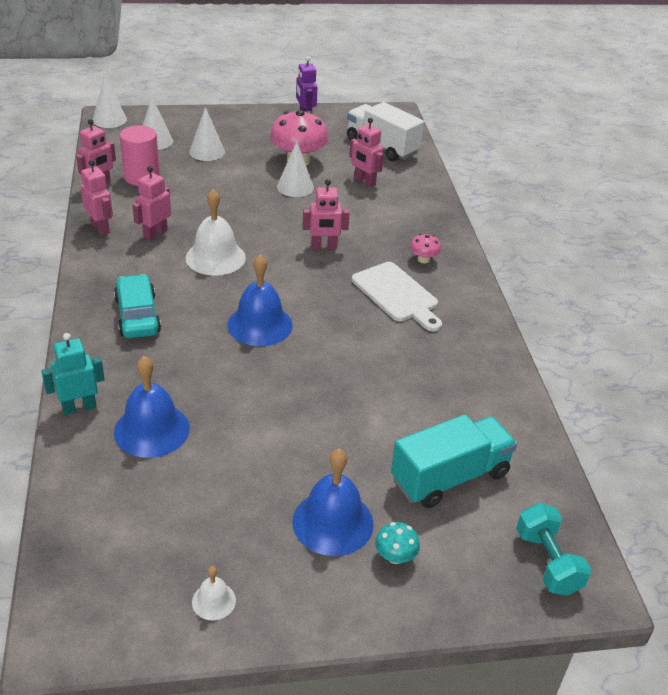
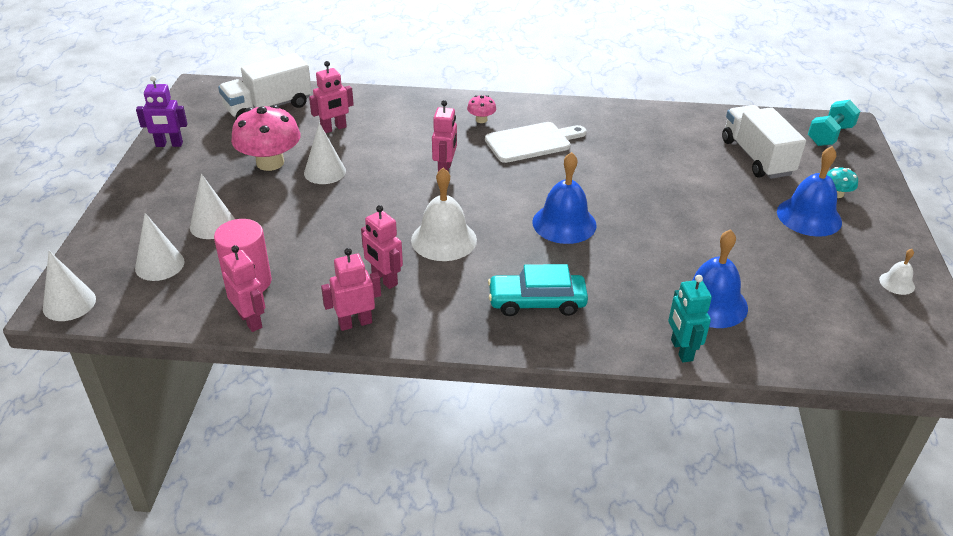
camera: 75 degrees left, 0 degrees up
turquoise truck [391,414,517,508] -> white truck [722,105,806,179]
turquoise dumbbell [516,503,591,596] -> turquoise dumbbell turned 45 degrees counterclockwise [808,100,860,146]

